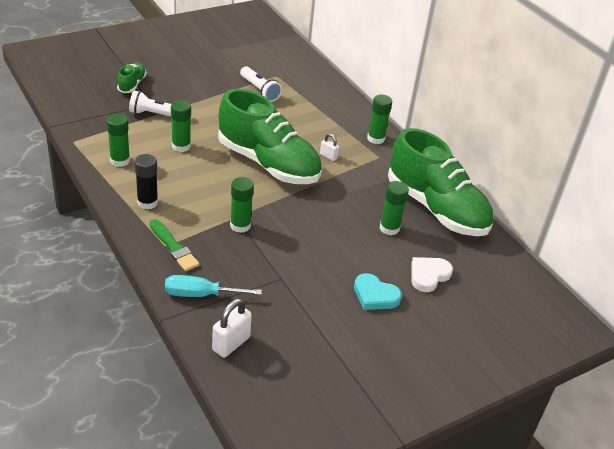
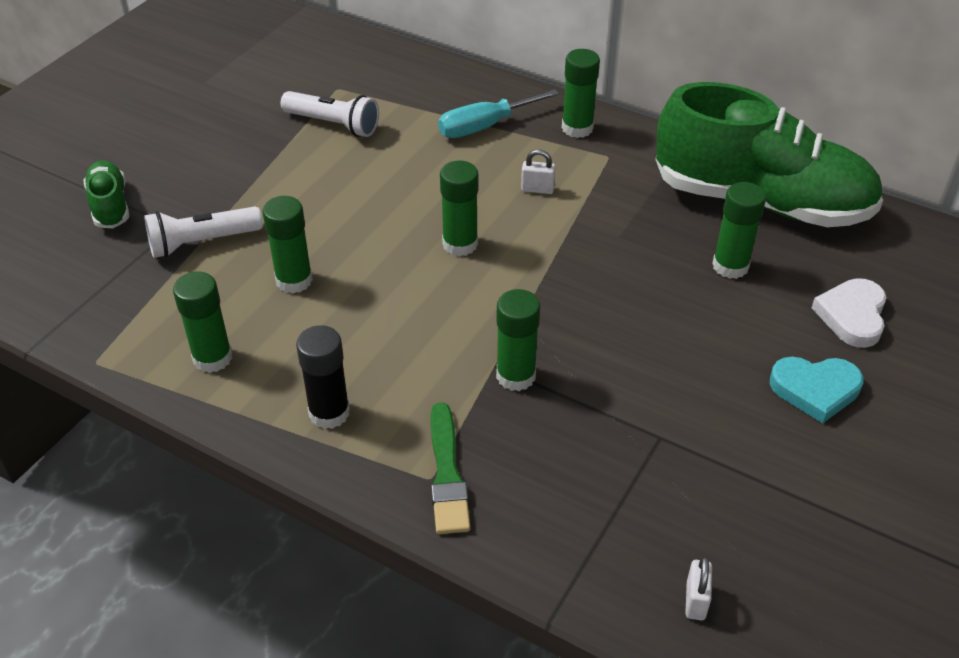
camera: 25 degrees left, 5 degrees up
green brush [150,219,200,271] -> green brush turned 60 degrees clockwise [431,403,470,534]
turquoise screwdriver [165,275,262,297] -> turquoise screwdriver moved to [438,89,559,138]
white padlock [212,299,252,358] -> white padlock [685,556,712,620], size x0.57
green shoe [218,89,322,184] -> green glue stick [440,161,478,257]

